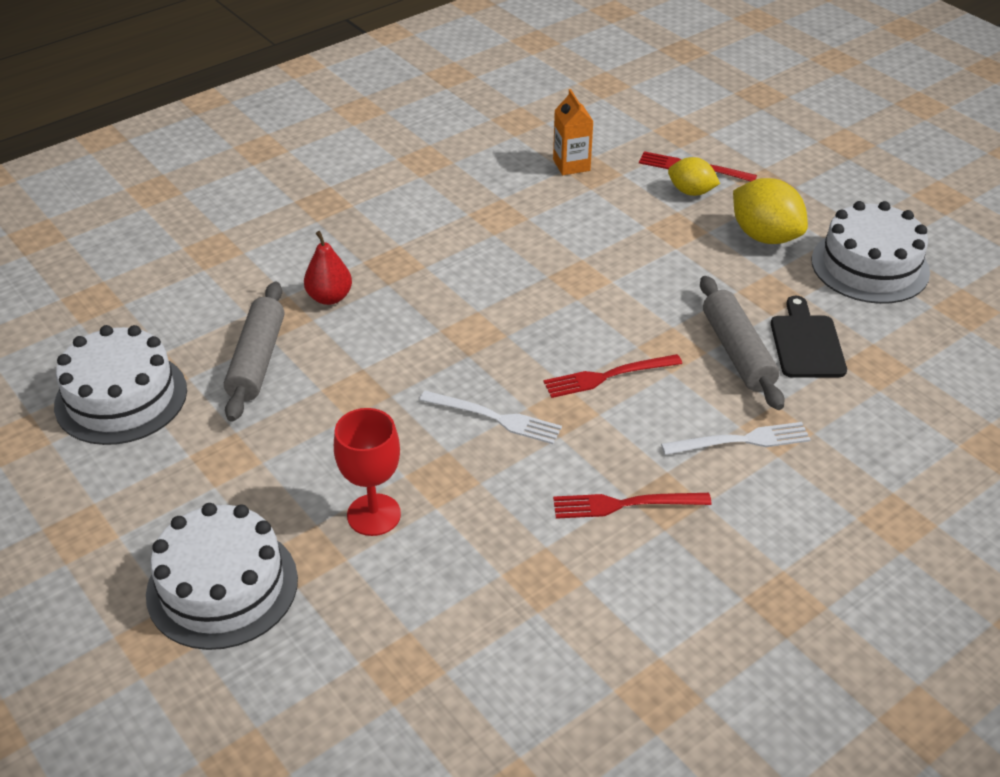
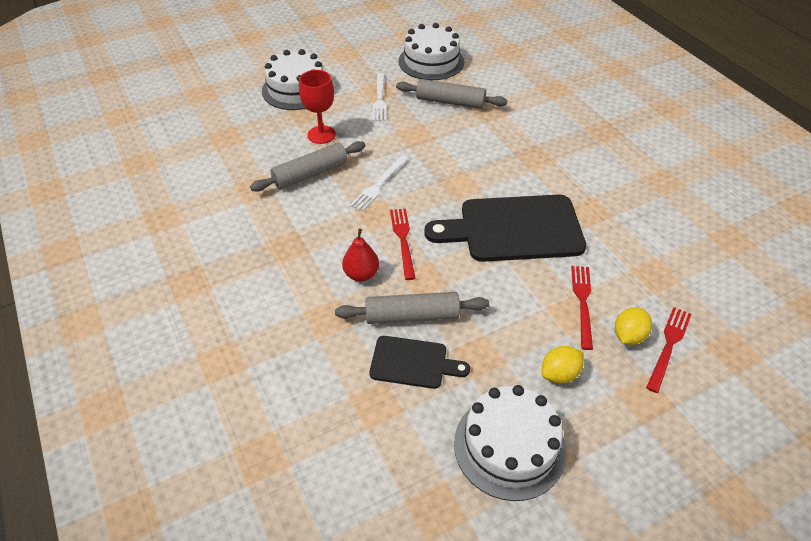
camera: 100 degrees right, 5 degrees up
red pear [304,231,352,305] -> red pear moved to [342,229,379,282]
orange carton [553,89,594,175] -> none
red fork [553,493,712,519] -> red fork moved to [571,266,593,350]
white fork [661,422,811,455] -> white fork moved to [372,73,387,121]
yellow lemon [733,178,808,244] -> yellow lemon [542,346,584,384], size x0.62
none -> grey rolling pin [250,141,366,192]
none -> black cutting board [424,195,586,262]

